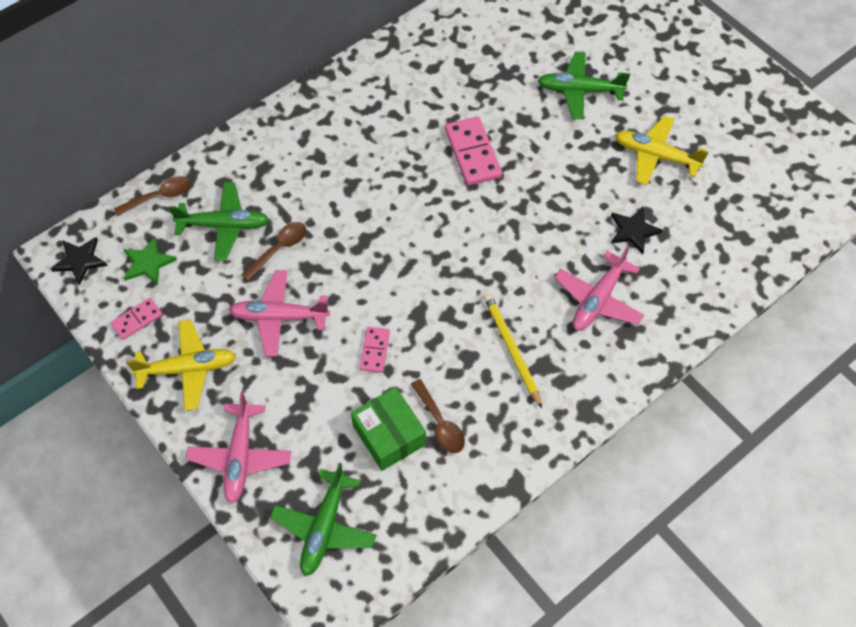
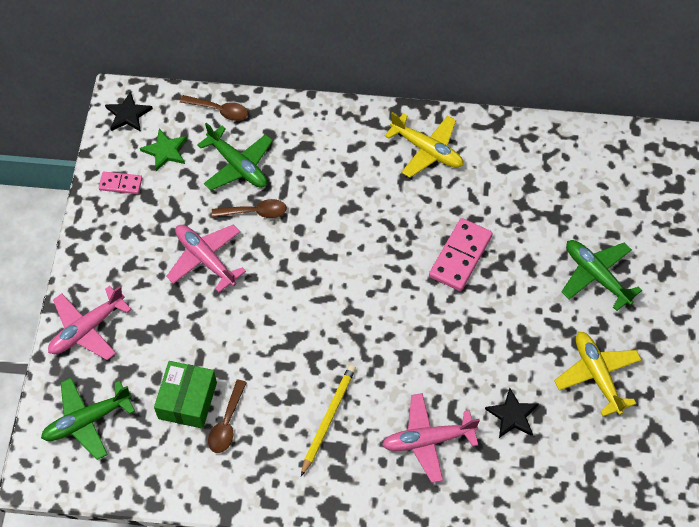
camera: 45 degrees right, 0 degrees up
yellow plane [126,319,236,411] -> yellow plane moved to [385,112,463,178]
pink domino [360,327,390,373] -> none

